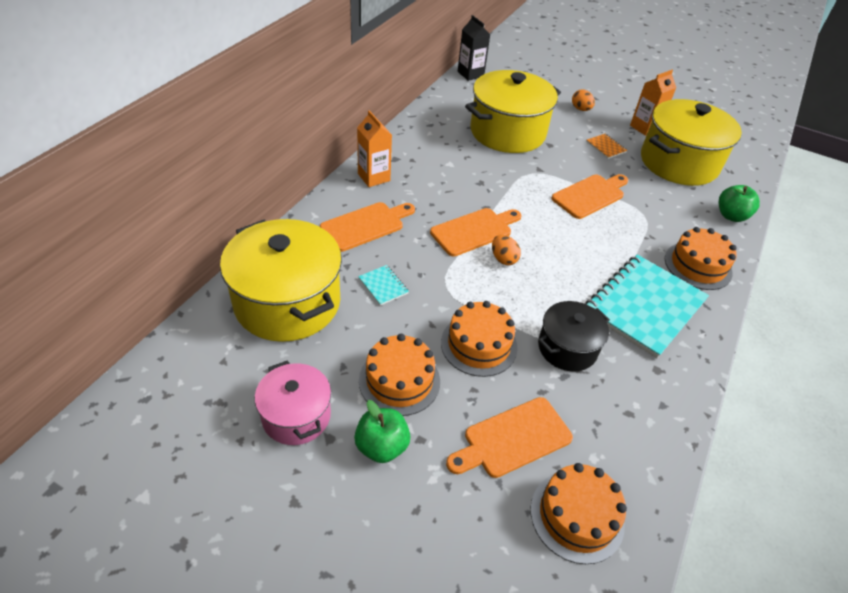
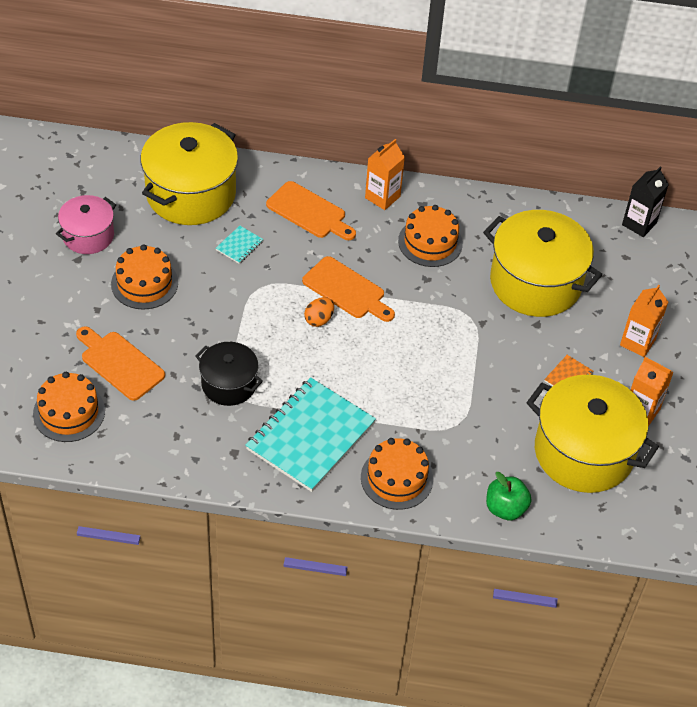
camera: 70 degrees right, 5 degrees up
green apple [354,400,410,463] -> none
orange cake [441,301,518,377] -> orange cake moved to [398,205,463,267]
orange cutting board [551,174,628,219] -> none
orange egg [572,89,595,111] -> orange carton [620,285,668,357]
turquoise notebook [585,255,709,358] -> turquoise notebook turned 75 degrees counterclockwise [245,377,376,492]

